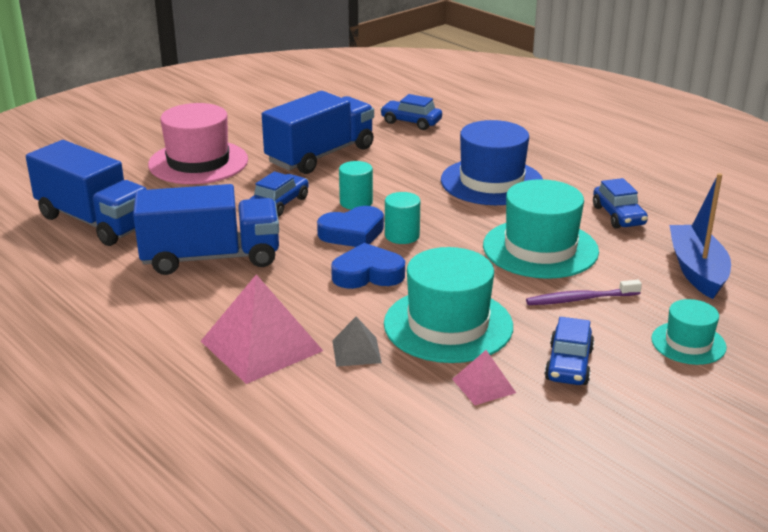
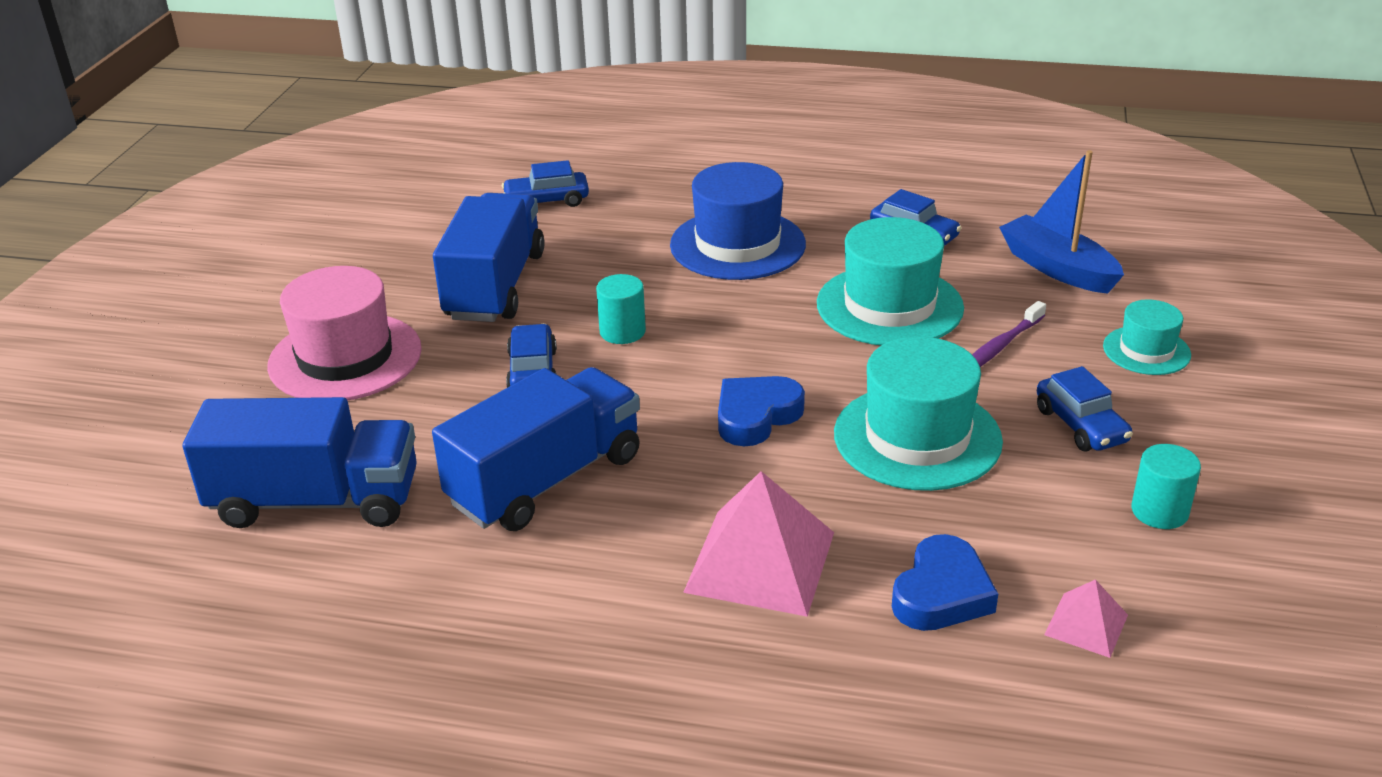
camera: 35 degrees left, 5 degrees up
blue heart [317,206,384,247] -> blue heart moved to [892,534,998,631]
grey pyramid [332,317,382,367] -> none
turquoise cylinder [385,192,420,244] -> turquoise cylinder moved to [1131,444,1201,529]
pink pyramid [452,350,516,405] -> pink pyramid moved to [1044,579,1128,658]

